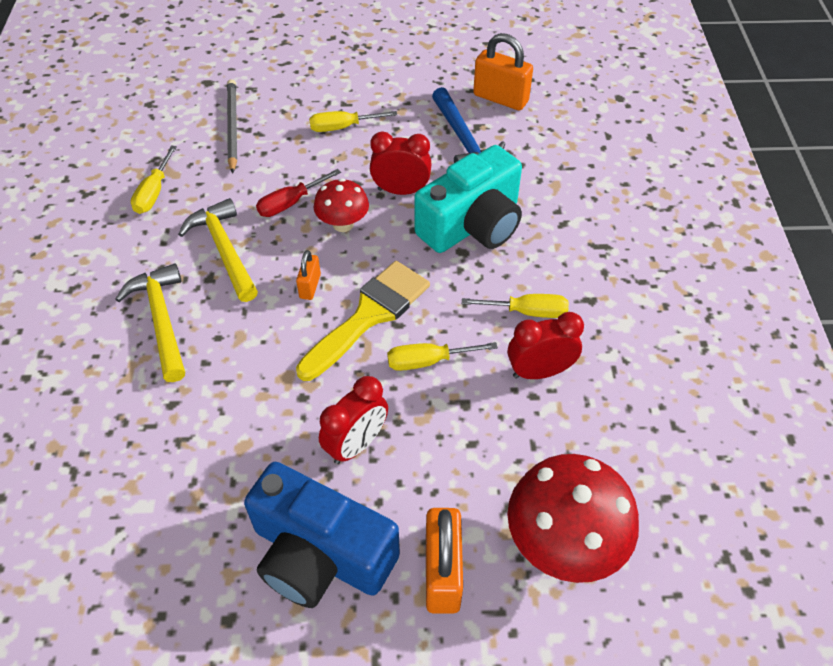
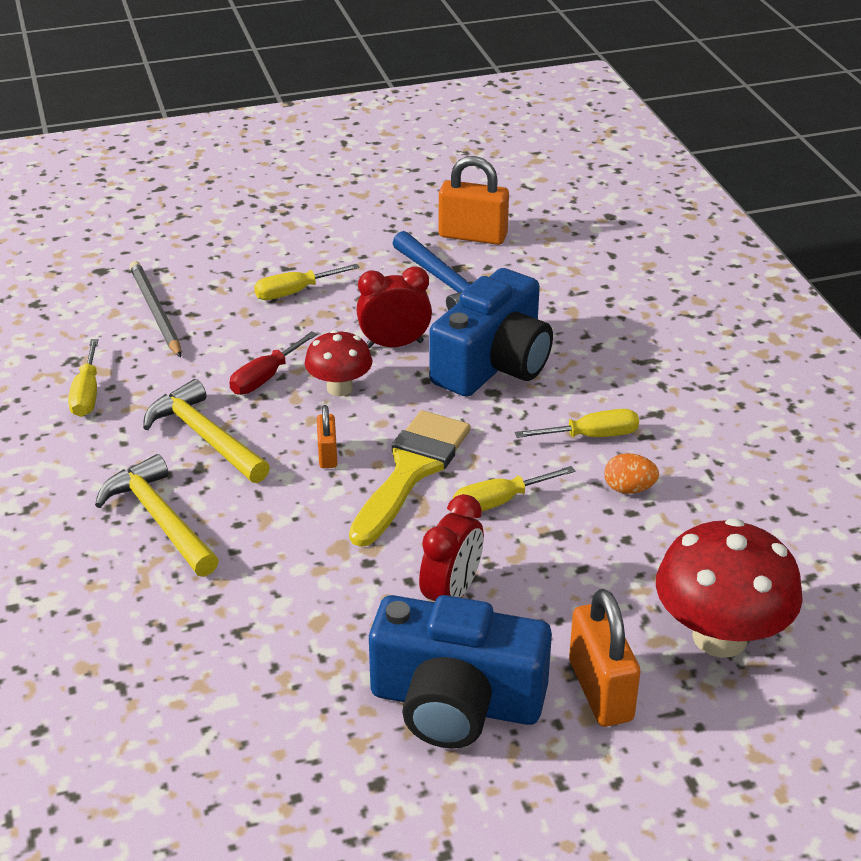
camera: 15 degrees left, 15 degrees down
turquoise camera [414,145,522,253] -> blue camera [429,268,553,397]
red clock [508,312,584,379] -> orange egg [604,453,659,494]

